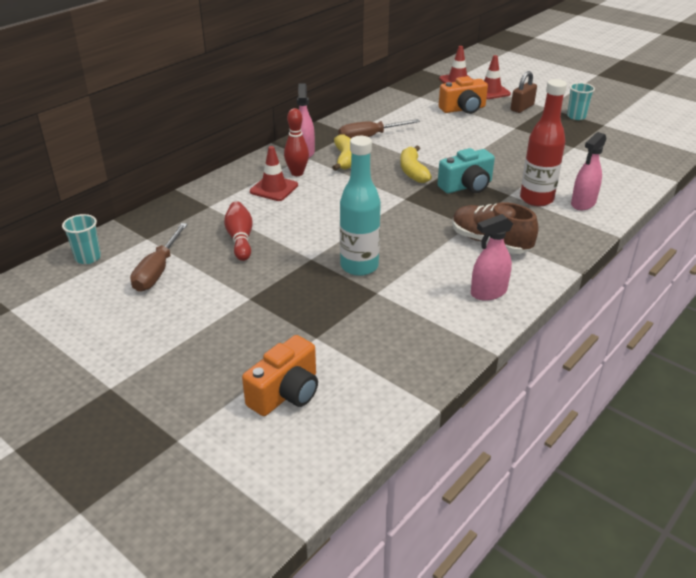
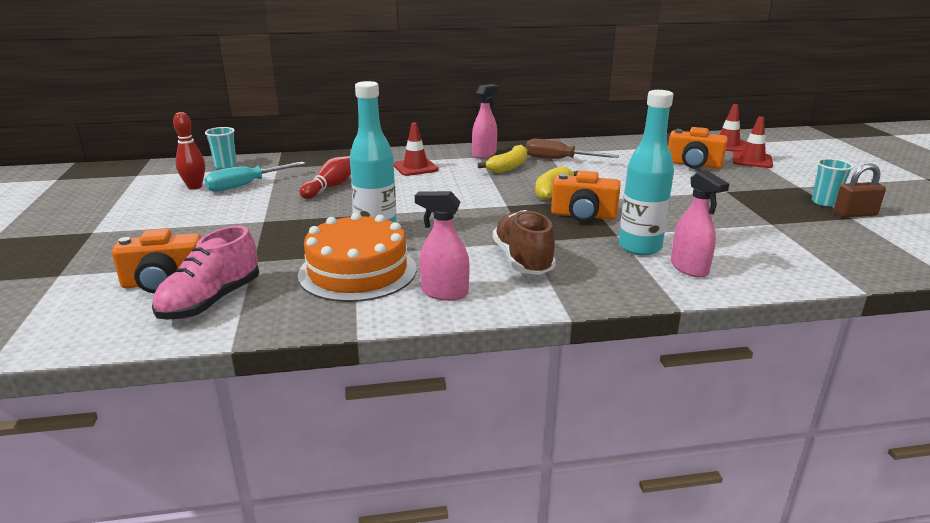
camera: 40 degrees right, 10 degrees down
brown screwdriver [130,223,188,292] -> turquoise screwdriver [205,162,305,192]
red bowling pin [284,108,309,176] -> red bowling pin moved to [173,112,205,190]
turquoise camera [438,148,495,193] -> orange camera [551,171,621,222]
brown padlock [511,71,537,113] -> brown padlock moved to [833,163,886,217]
red bottle [520,79,567,206] -> turquoise bottle [619,90,674,255]
pink spray bottle [571,132,607,210] -> pink spray bottle turned 105 degrees counterclockwise [671,170,729,277]
none -> pink shoe [152,226,259,320]
none -> orange cake [298,213,417,302]

